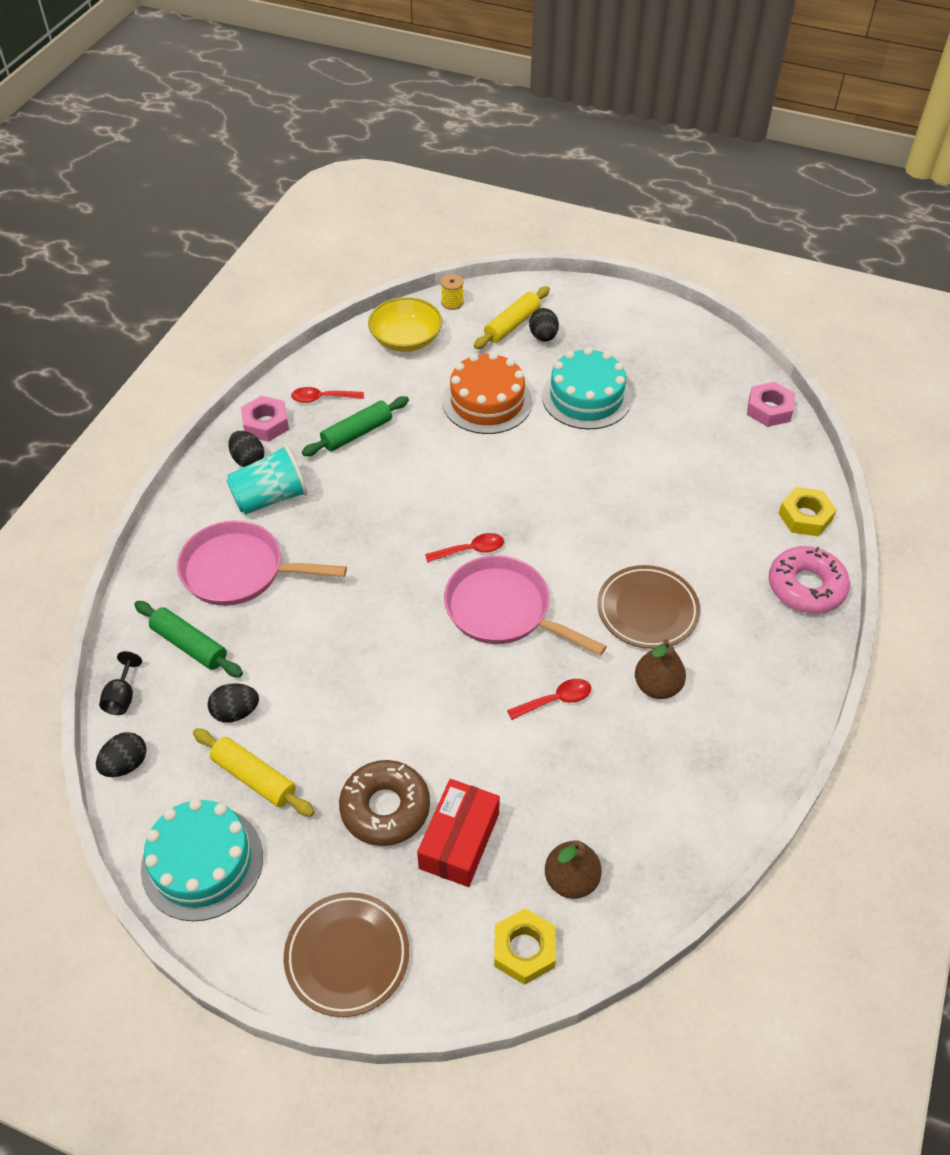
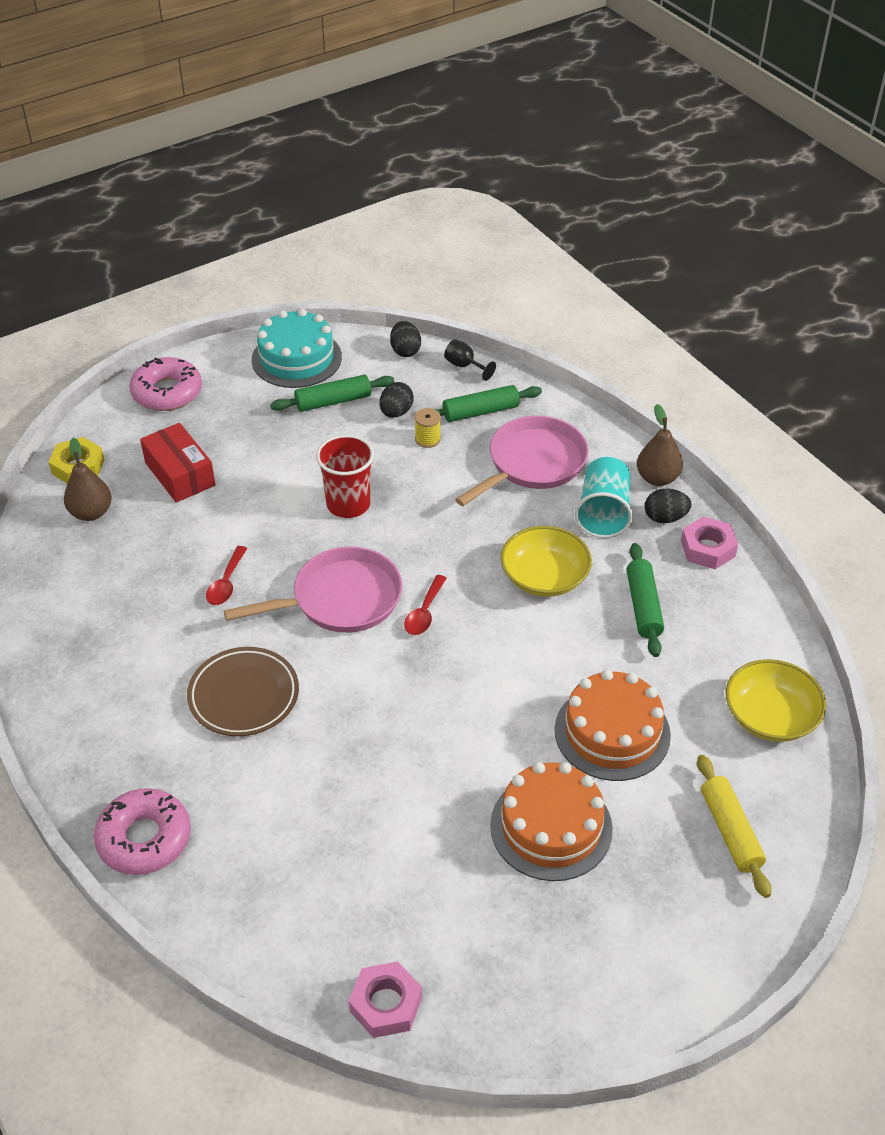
camera: 125 degrees right, 5 degrees down
yellow rolling pin [193,728,315,817] -> green rolling pin [270,375,394,412]
brown plate [284,892,409,1017] -> pink donut [129,357,202,411]
red spoon [291,387,364,403] -> none
brown donut [339,760,430,846] -> none
yellow spool [441,274,464,310] -> yellow spool moved to [415,408,441,448]
black egg [529,308,559,342] -> none
turquoise cake [542,347,632,430] -> orange cake [490,762,613,881]
brown pear [635,639,686,699] -> brown pear moved to [637,404,683,486]
yellow nut [778,487,837,536] -> none
none -> red cup [316,435,374,518]
none -> yellow bowl [500,526,592,597]

